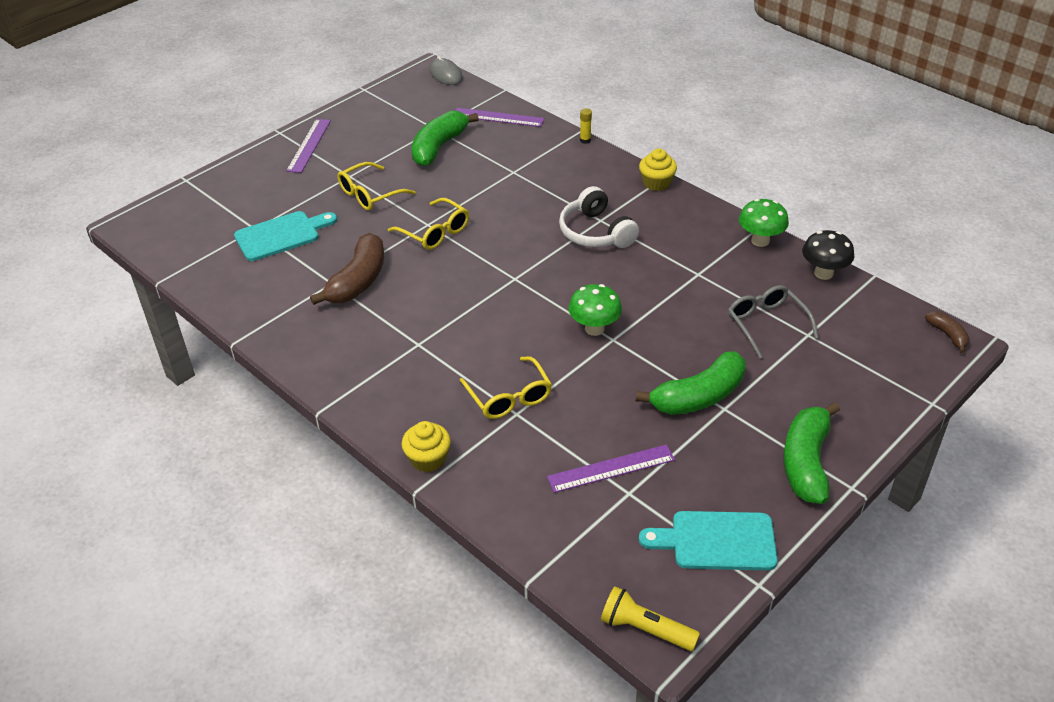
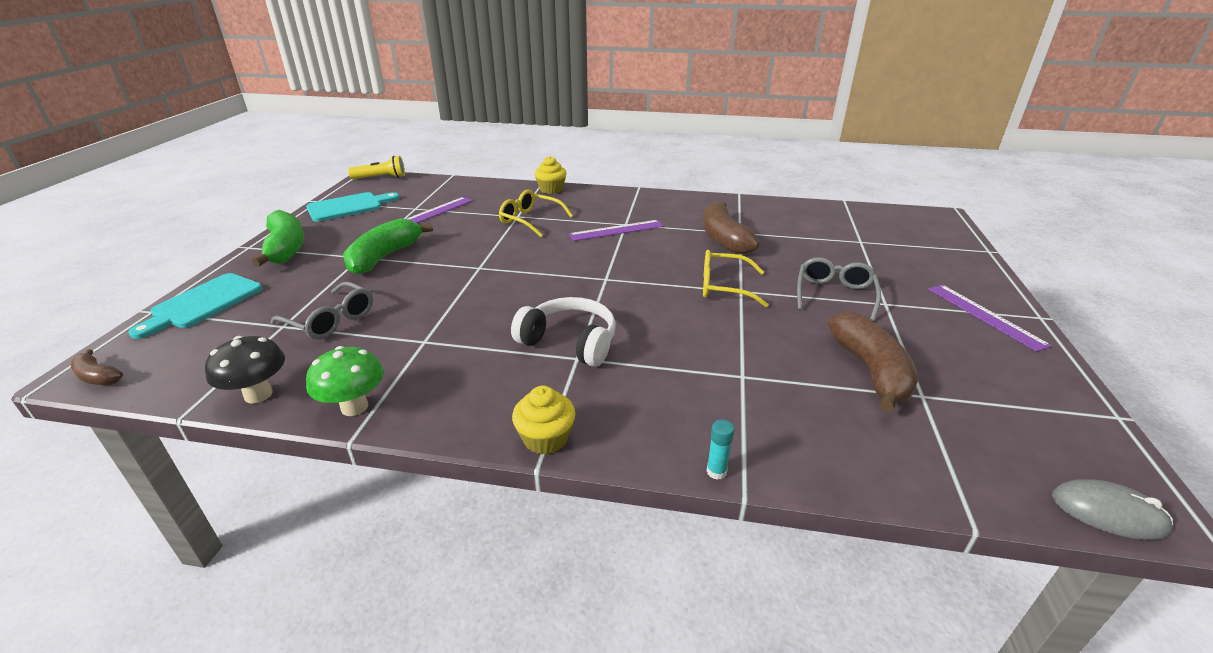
camera: 145 degrees right, 10 degrees down
turquoise cutting board [234,211,337,261] -> turquoise cutting board moved to [128,273,263,339]
yellow glasses [337,162,415,211] -> grey glasses [797,257,881,321]
green banana [411,111,479,167] -> brown banana [828,312,918,412]
purple ruler [456,108,544,127] -> purple ruler moved to [569,220,664,241]
green mushroom [568,284,622,336] -> none
yellow glue stick [580,108,592,144] -> turquoise glue stick [706,419,735,480]

